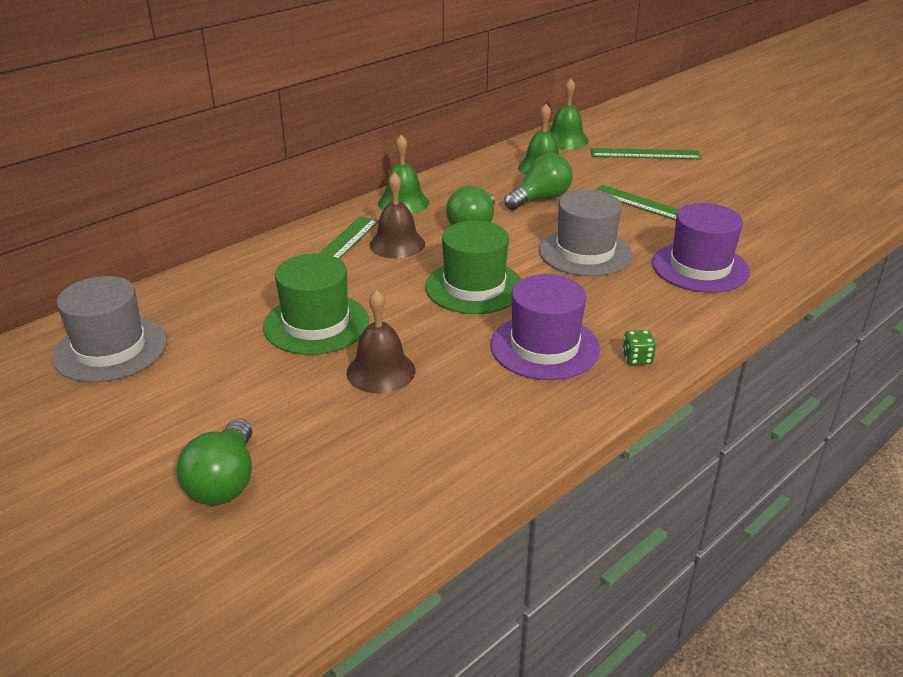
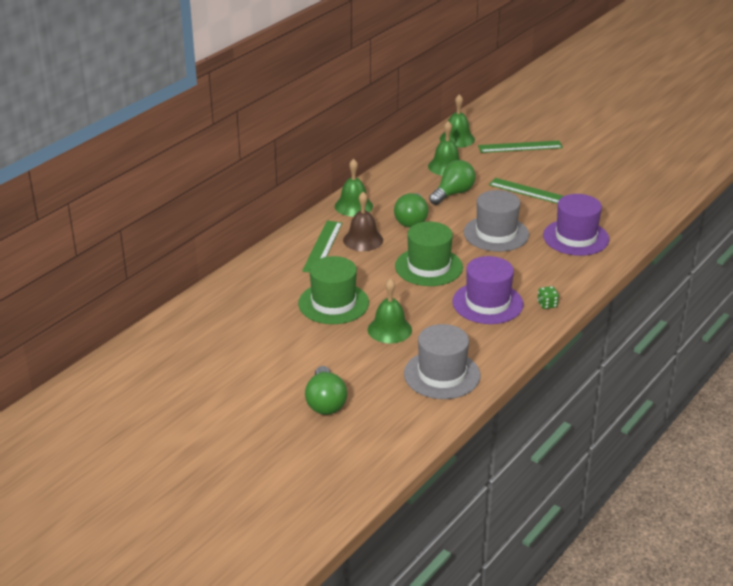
camera: 10 degrees left, 0 degrees up
grey hat [52,276,167,383] -> grey hat moved to [404,324,480,399]
brown bell [346,289,416,393] -> green bell [368,278,412,343]

